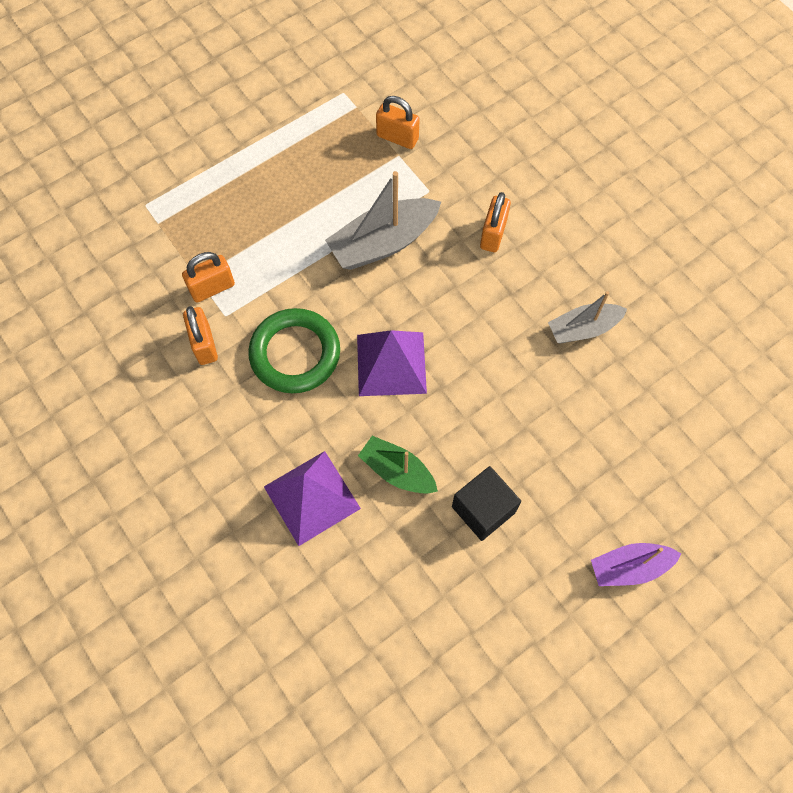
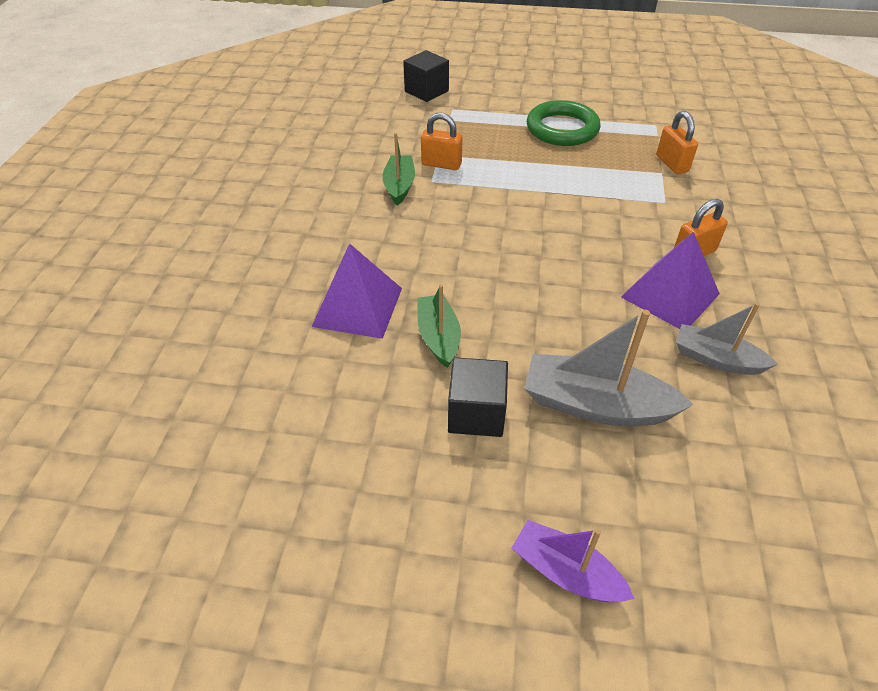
camera: 45 degrees right, 20 degrees down
orange padlock [183,306,218,365] -> green boat [382,133,415,205]
green ring [248,308,340,393] -> green ring moved to [527,100,601,146]
grey boat [325,171,441,270] -> grey boat moved to [524,310,694,426]
purple pyramid [357,330,427,396] -> purple pyramid moved to [621,232,720,329]
none -> black cube [403,50,449,102]

